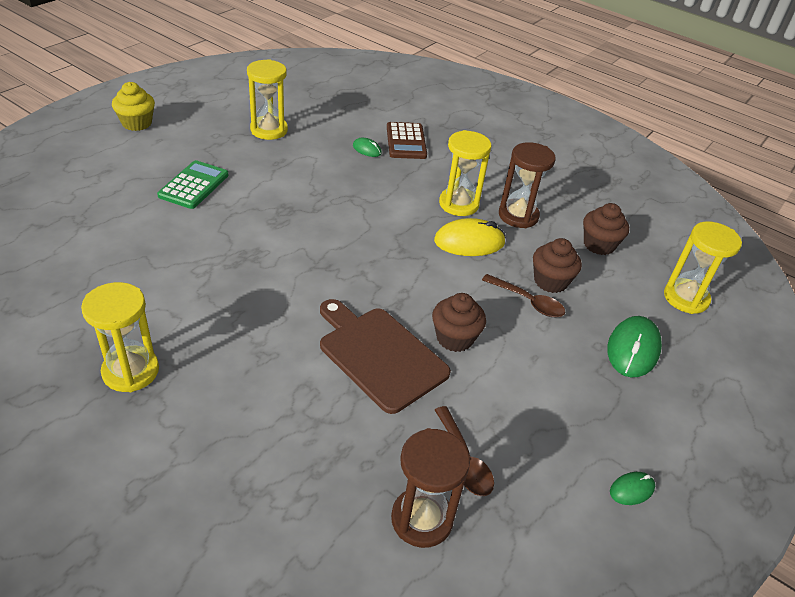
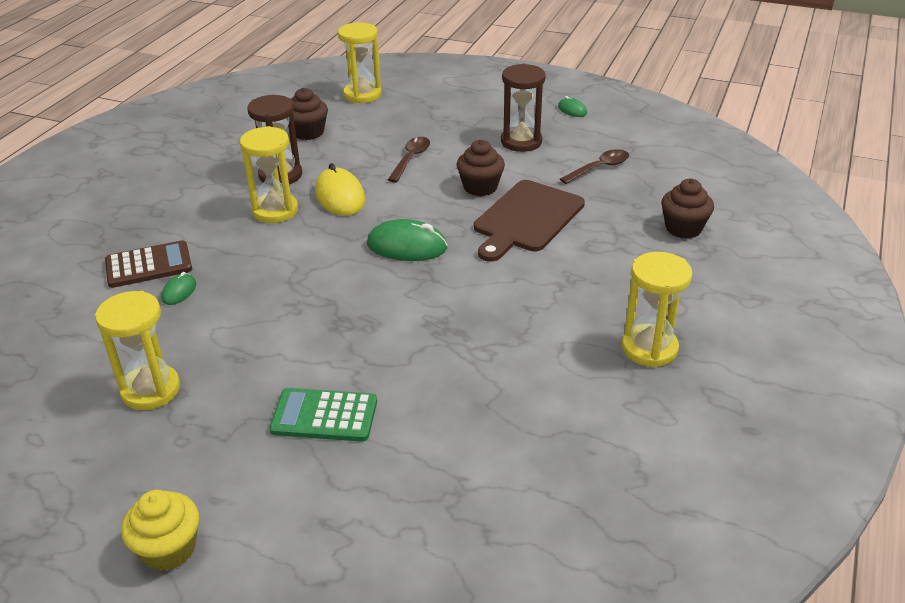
camera: 100 degrees left, 5 degrees down
brown hourglass [391,428,470,548] -> brown hourglass moved to [501,64,546,152]
brown cupcake [533,238,582,293] -> brown cupcake moved to [661,179,714,238]
green mouse [607,316,662,377] -> green mouse moved to [367,219,448,261]

